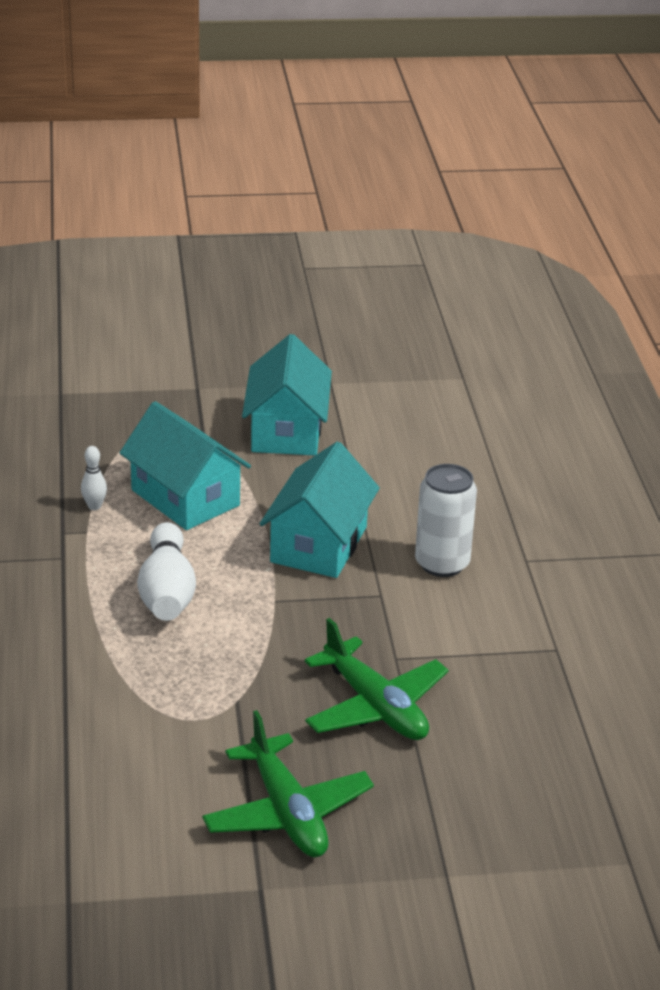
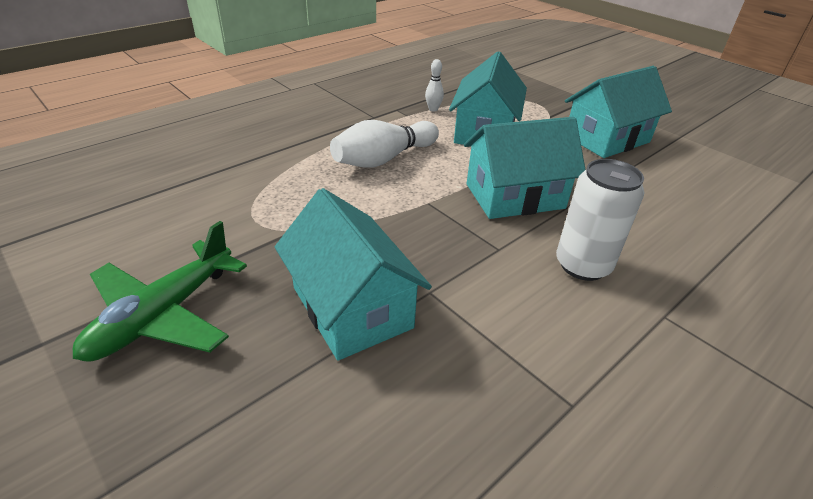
camera: 55 degrees right, 5 degrees up
green plane [305,618,449,740] -> turquoise house [275,188,432,361]

